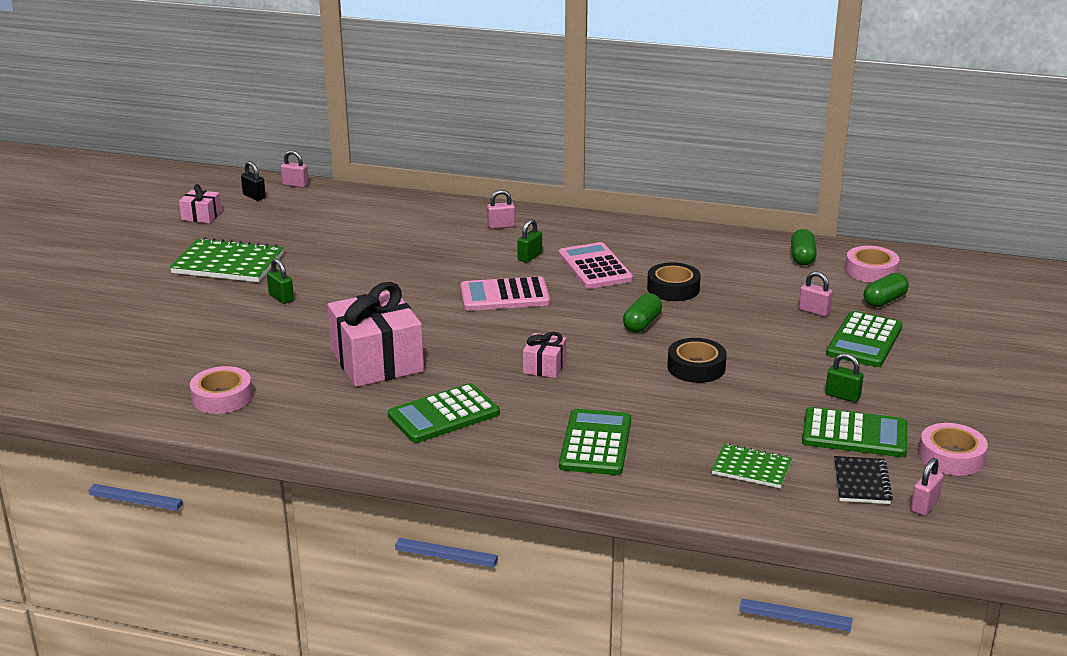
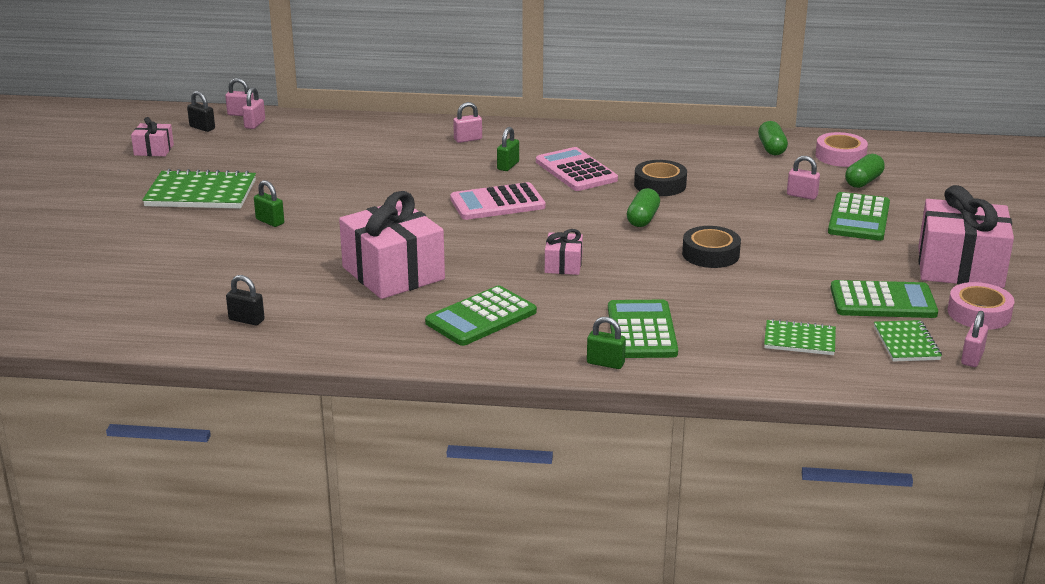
camera: 10 degrees left, 0 degrees up
pink tape [190,366,253,414] -> black padlock [226,275,265,326]
green padlock [825,353,864,402] -> green padlock moved to [587,317,626,369]
black notebook [834,456,893,504] -> green notebook [874,320,942,361]
none -> pink padlock [242,87,265,129]
none -> pink gift [918,185,1014,288]

